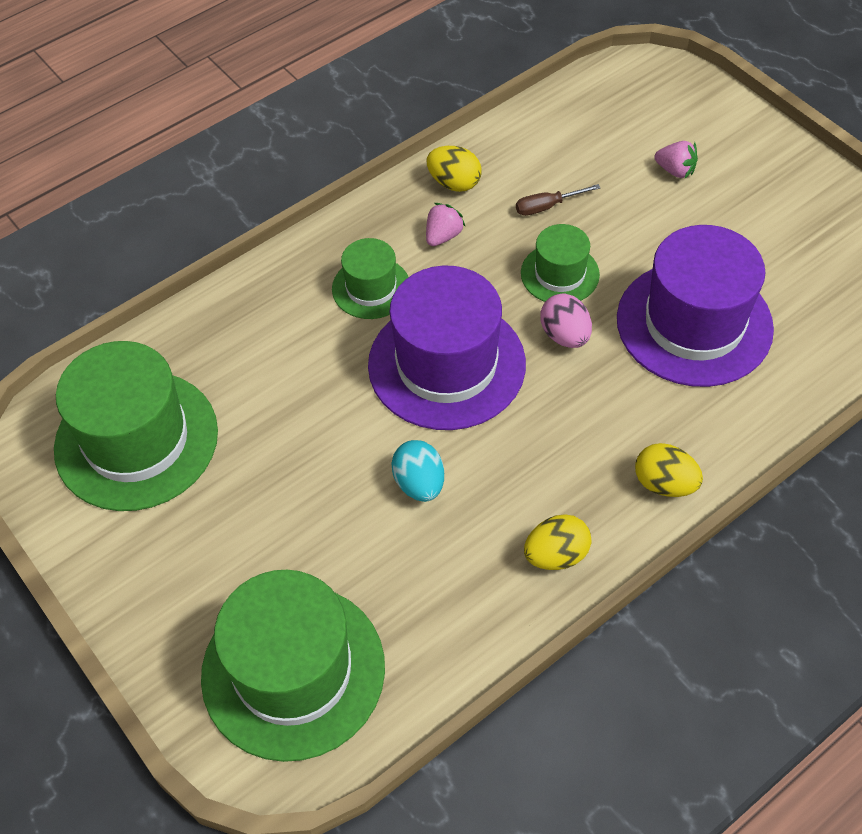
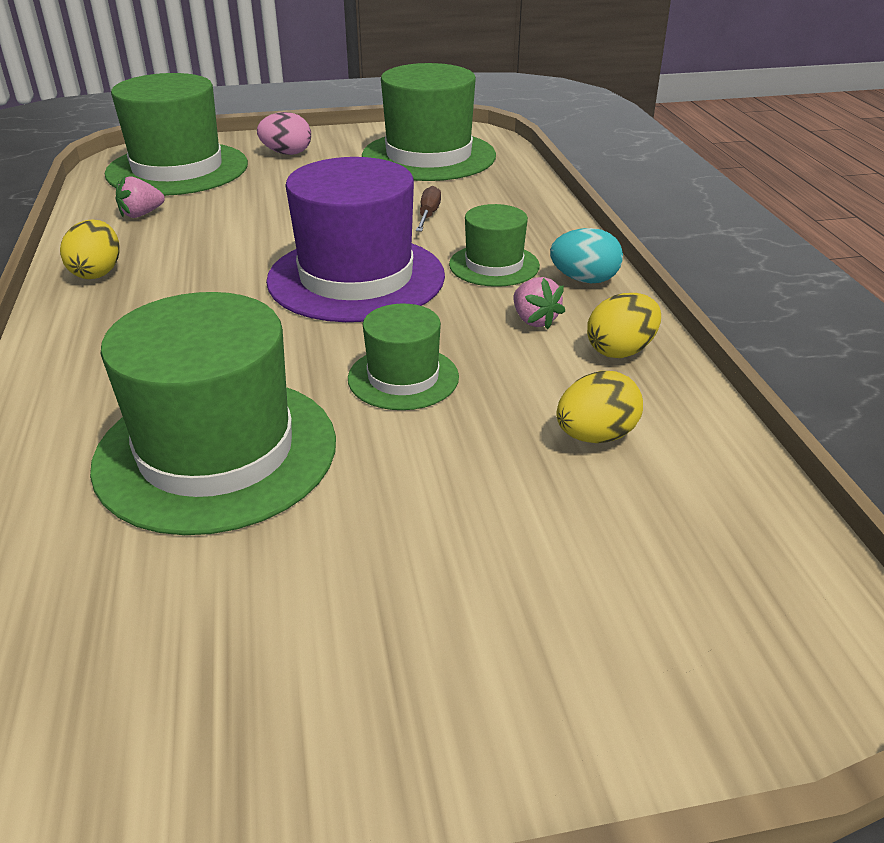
camera: 115 degrees right, 20 degrees down
turquoise egg [391,440,444,502] -> turquoise egg moved to [550,228,623,283]
brown screwdriver [516,184,600,216] -> brown screwdriver moved to [416,186,441,231]
pink egg [540,293,592,348] -> pink egg moved to [257,112,311,155]
purple hat [617,225,774,387] -> green hat [90,292,336,535]
yellow egg [635,443,703,497] -> yellow egg moved to [556,371,643,443]
pink strawberry [654,141,698,178] -> pink strawberry moved to [116,176,165,218]

